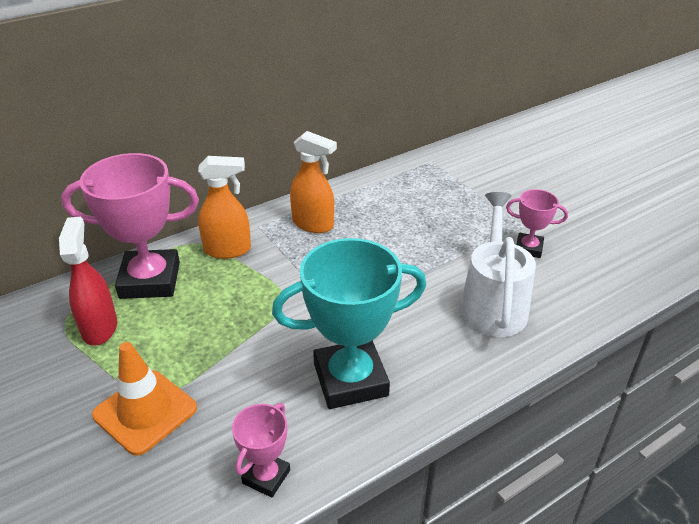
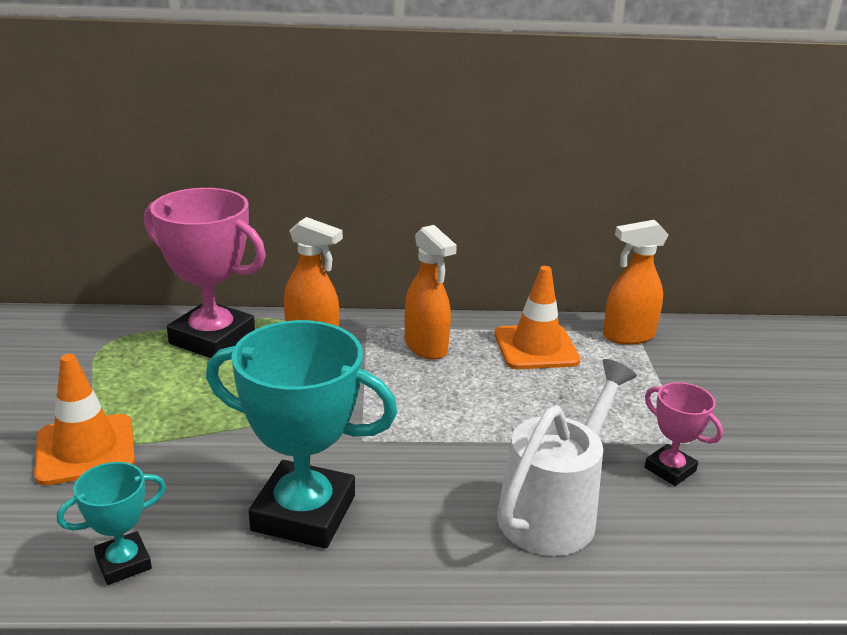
camera: 30 degrees right, 10 degrees down
red spray bottle [59,217,117,345] -> none
pink trophy [232,403,290,498] -> turquoise trophy [57,462,166,585]
none -> orange traffic cone [494,266,581,369]
none -> orange spray bottle [603,220,668,345]

